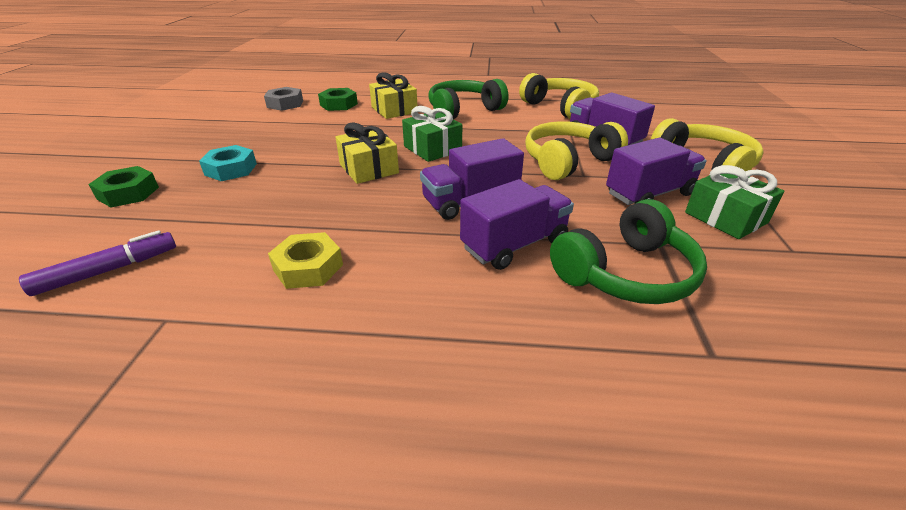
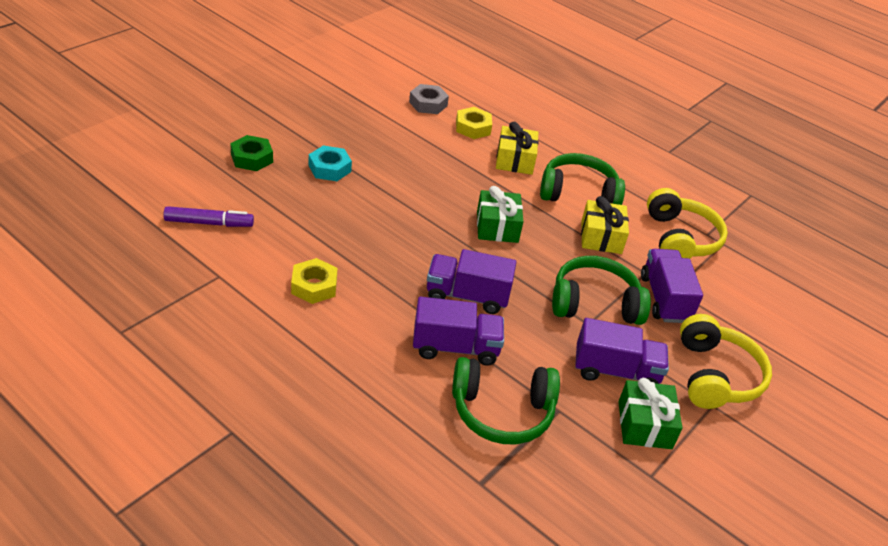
camera: 30 degrees right, 5 degrees up
green nut [318,88,358,111] -> yellow nut [456,107,492,139]
yellow gift [335,122,399,184] -> yellow gift moved to [581,196,629,254]
yellow headphones [525,121,628,180] -> green headphones [552,256,651,325]

